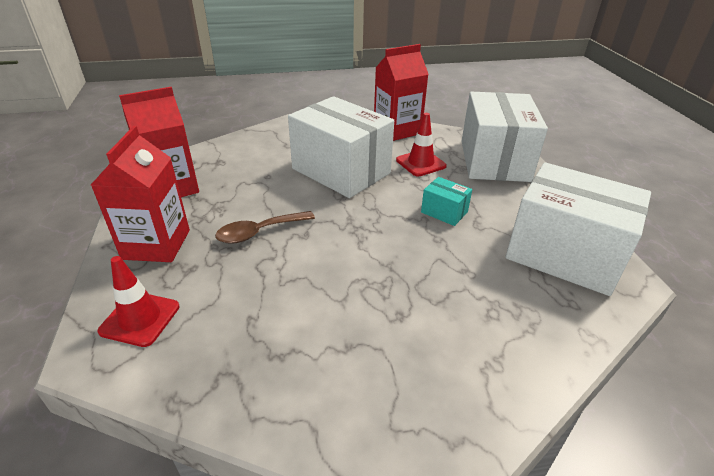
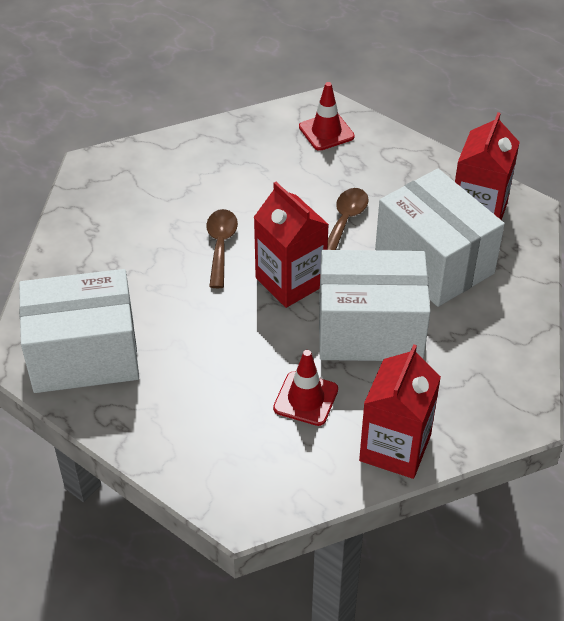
camera: 140 degrees right, 10 degrees up
red carton [91,126,190,262] -> red carton moved to [254,182,329,308]
turquoise box [421,177,472,226] -> none
white box [462,92,548,182] -> white box moved to [375,169,505,307]
none -> brown spoon [206,209,238,288]

